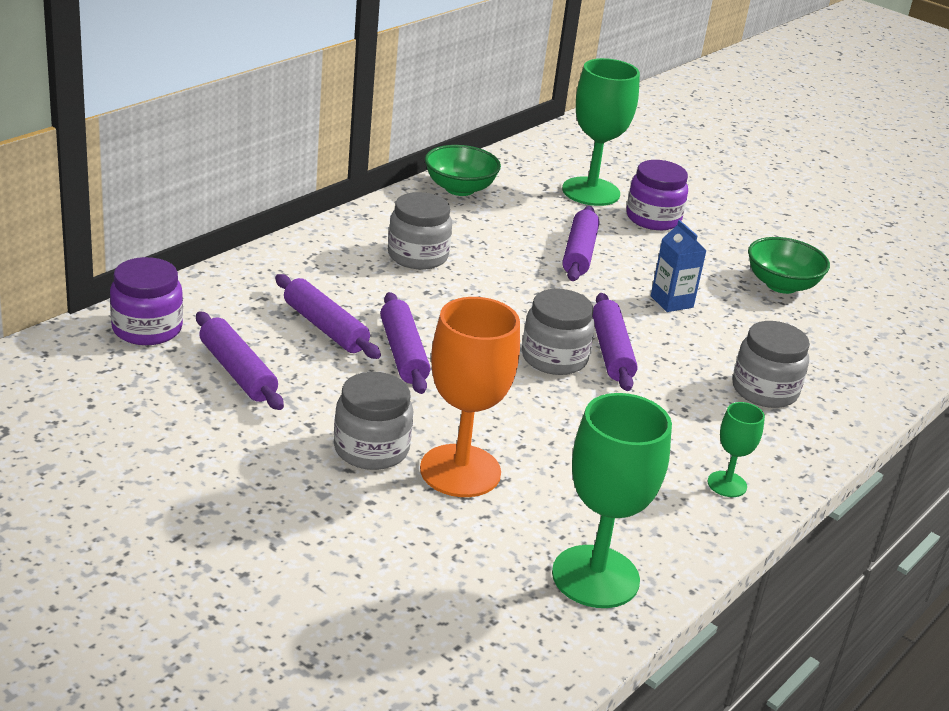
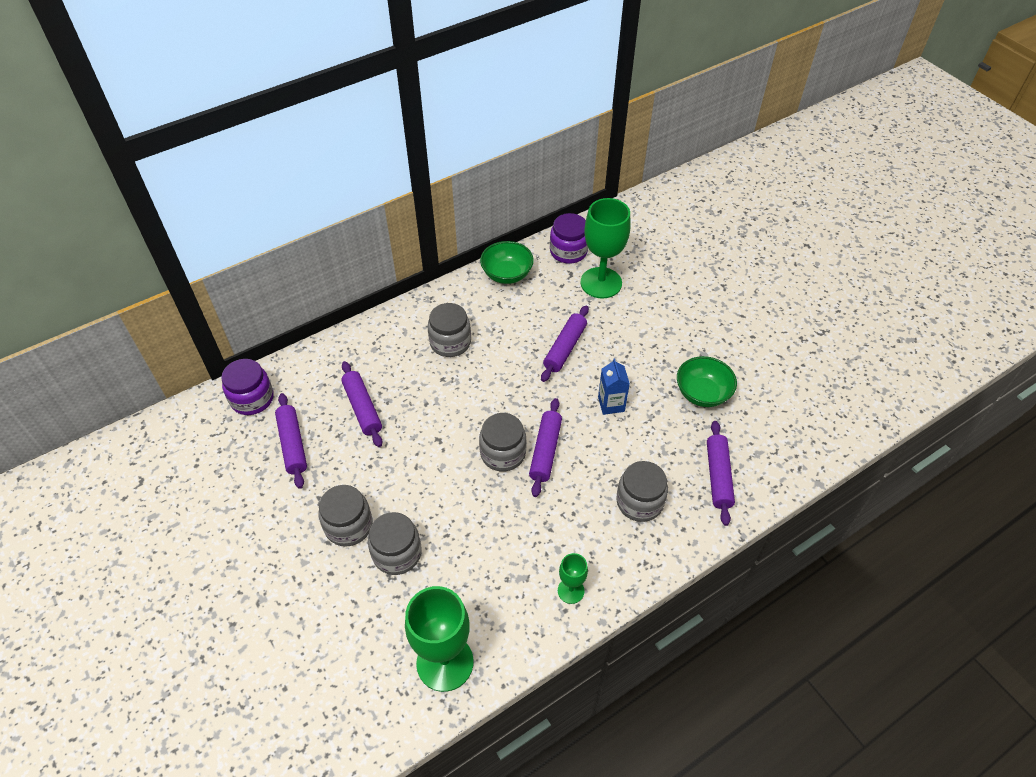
camera: 20 degrees right, 20 degrees up
purple rolling pin [380,292,430,394] -> purple rolling pin moved to [707,421,735,526]
orange goblet [420,297,520,497] -> grey jar [368,512,422,575]
purple jar [626,160,688,230] -> purple jar moved to [550,213,588,264]

